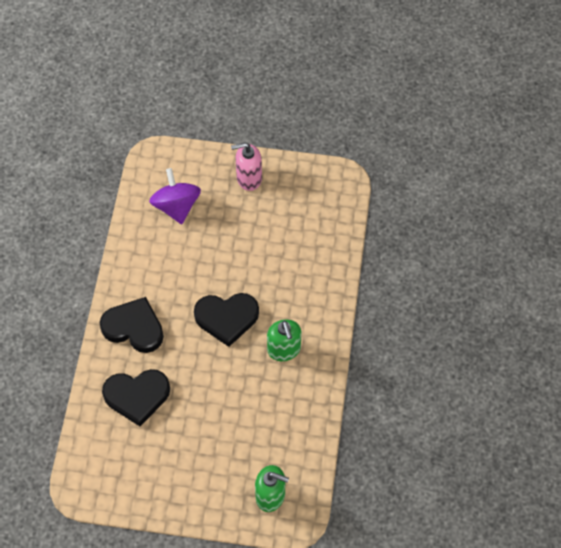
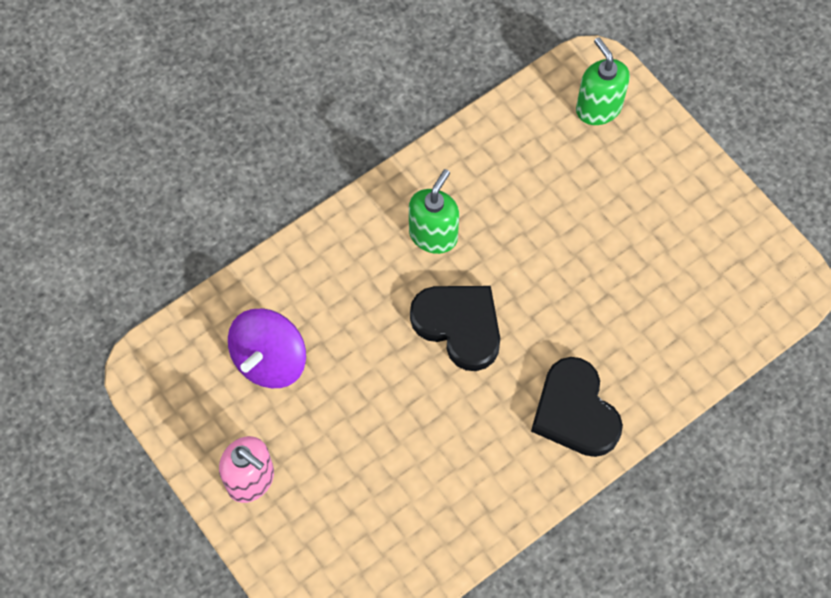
camera: 135 degrees left, 5 degrees up
black heart [102,369,170,426] -> none
purple spinning top [149,168,201,224] -> purple spinning top moved to [228,308,306,388]

